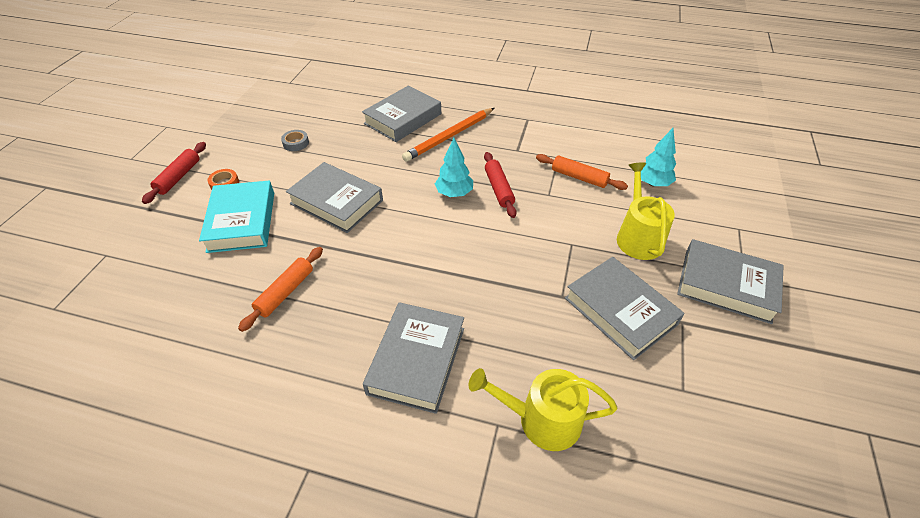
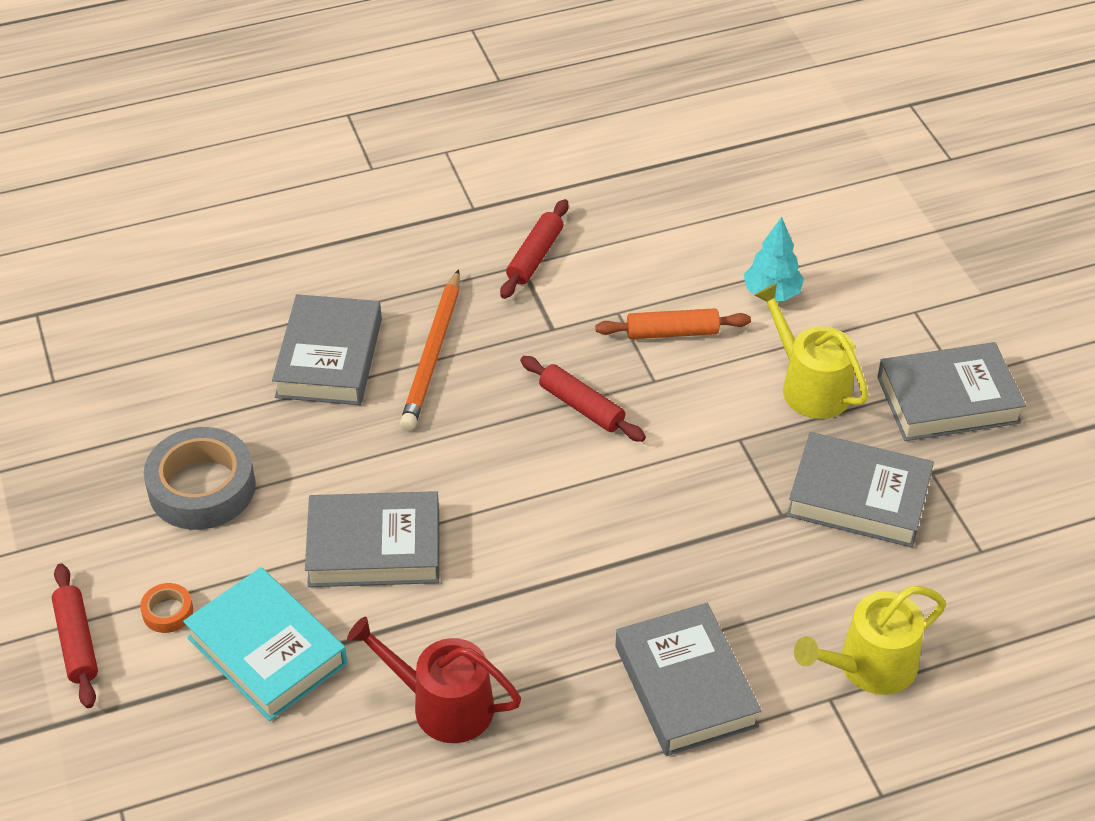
camera: 35 degrees left, 0 degrees up
orange rolling pin [238,247,323,332] -> red watering can [347,617,521,743]
grey tape [281,130,309,151] -> grey tape [144,427,256,530], size x2.23
turquoise tree [435,138,473,197] -> none
none -> red rolling pin [500,199,569,299]

